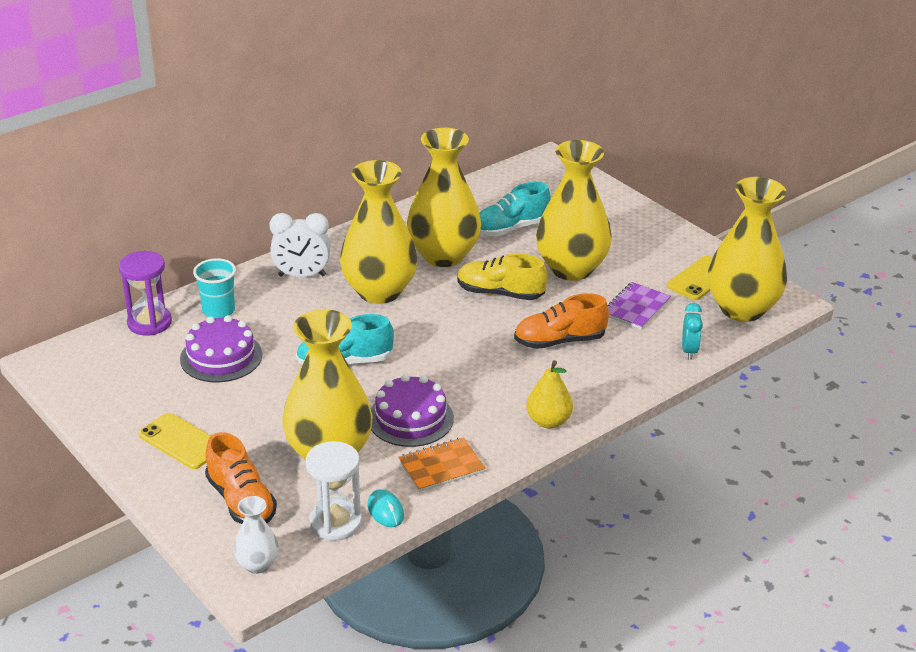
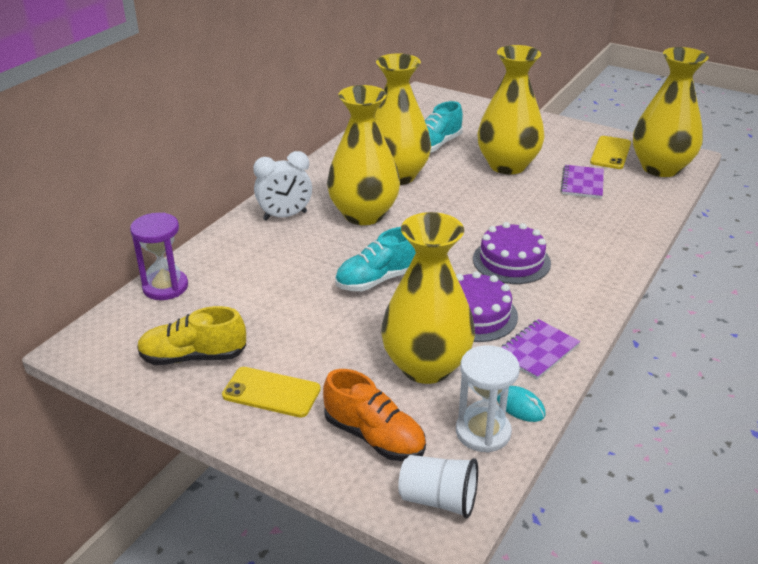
camera: 20 degrees left, 0 degrees up
purple cake [180,315,262,382] -> purple cake moved to [473,222,551,284]
turquoise cup [193,258,236,318] -> none
white vase [233,496,279,574] -> white cup [398,455,478,519]
orange notebook [398,437,486,492] -> purple notebook [501,319,580,379]
yellow shoe [457,253,547,300] -> yellow shoe moved to [137,306,246,365]
orange shoe [514,293,609,349] -> none
yellow pear [526,360,573,428] -> none
turquoise clock [682,303,703,360] -> none

